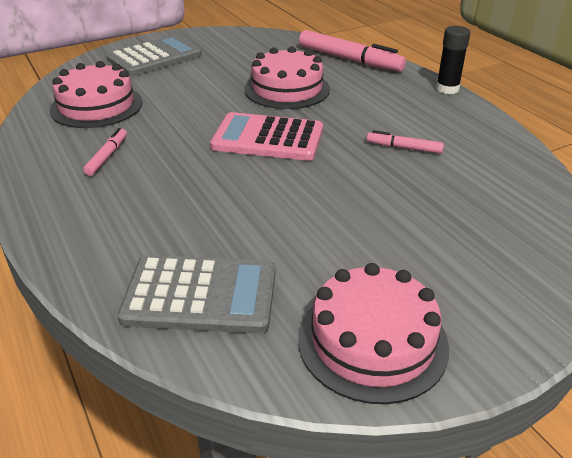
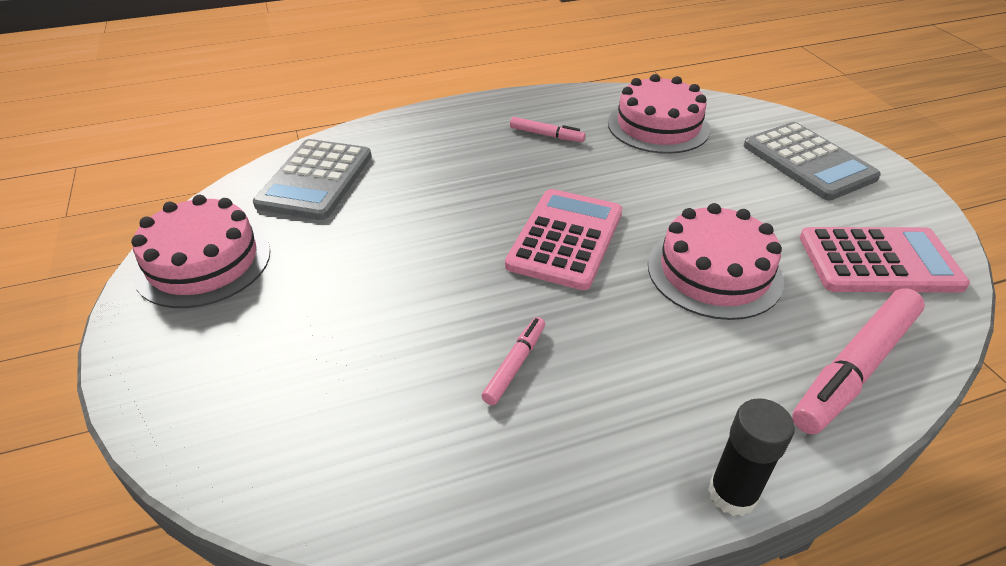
camera: 100 degrees right, 5 degrees up
none -> pink calculator [800,227,970,292]

